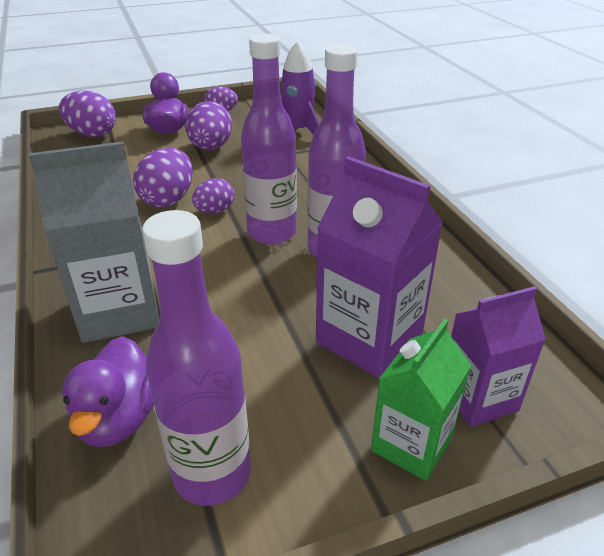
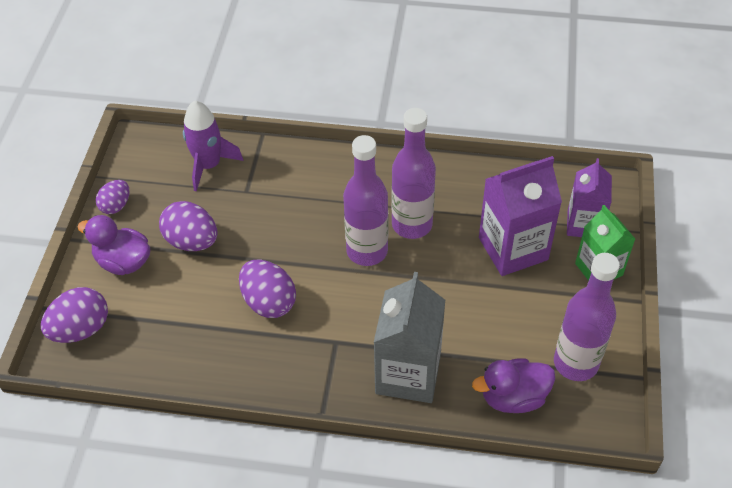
camera: 60 degrees left, 15 degrees up
purple duck [62,336,154,447] -> purple duck turned 135 degrees clockwise [472,358,555,413]
purple egg [192,178,234,213] -> none

